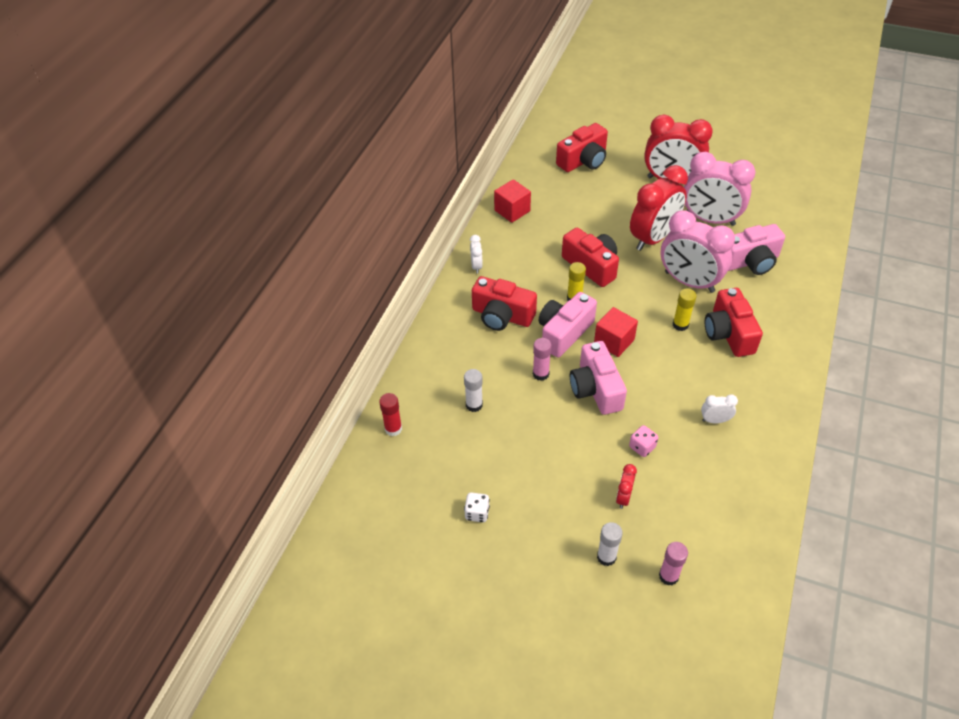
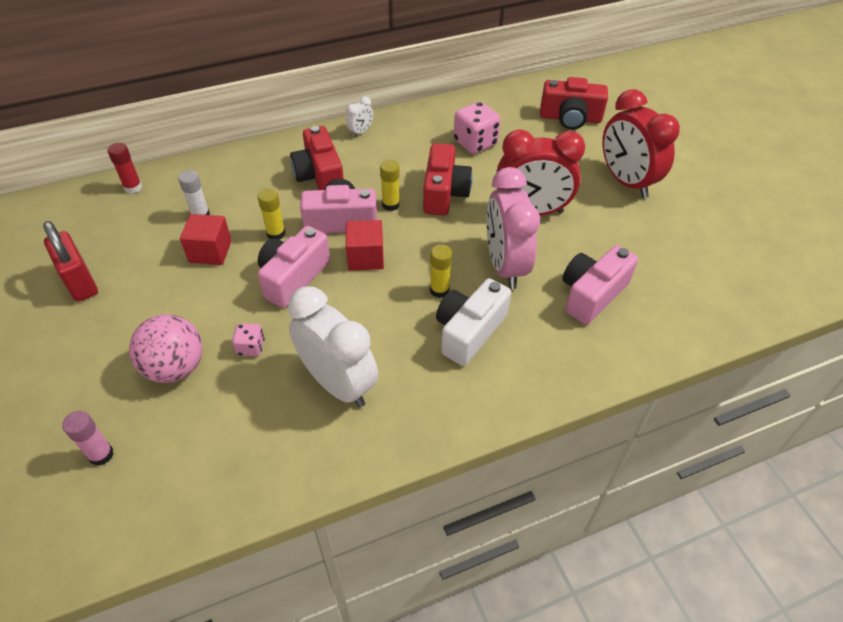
camera: 45 degrees right, 0 degrees up
white dice [464,492,490,522] -> red padlock [43,221,98,302]
red cube [494,179,531,223] -> red cube moved to [180,214,232,265]
pink glue stick [533,338,552,381] -> yellow glue stick [258,188,285,239]
white glue stick [597,522,623,566] -> none
red clock [616,464,637,509] -> pink ball [129,314,203,383]
pink clock [684,152,755,226] -> none
white clock [701,394,738,423] -> white clock [288,287,378,407], size x2.35
red camera [705,288,763,357] -> white camera [436,278,511,366]
pink camera [728,224,785,275] -> pink camera turned 105 degrees clockwise [562,245,638,325]
none -> pink dice [453,102,501,154]

